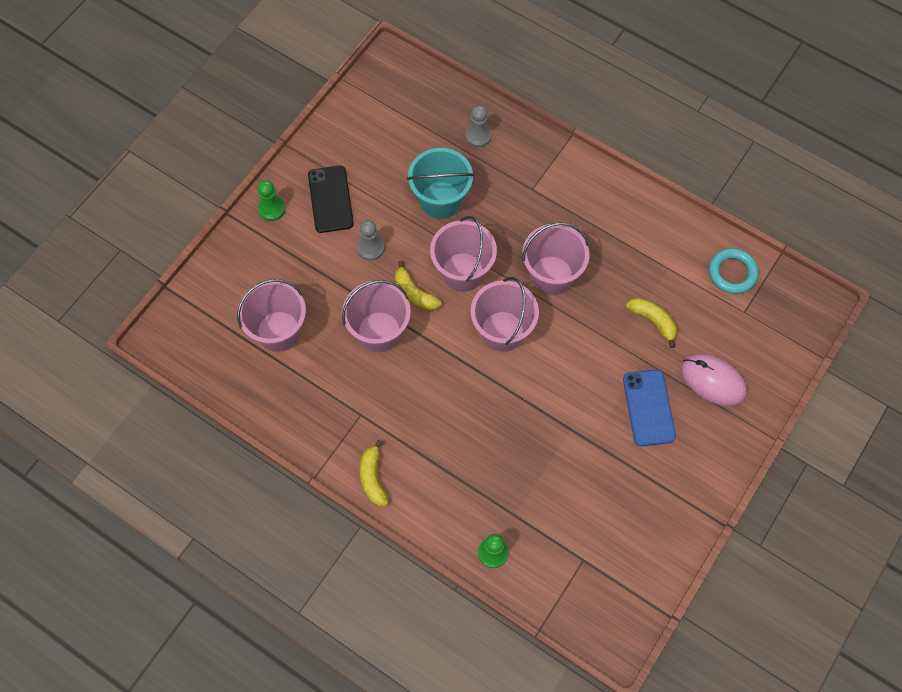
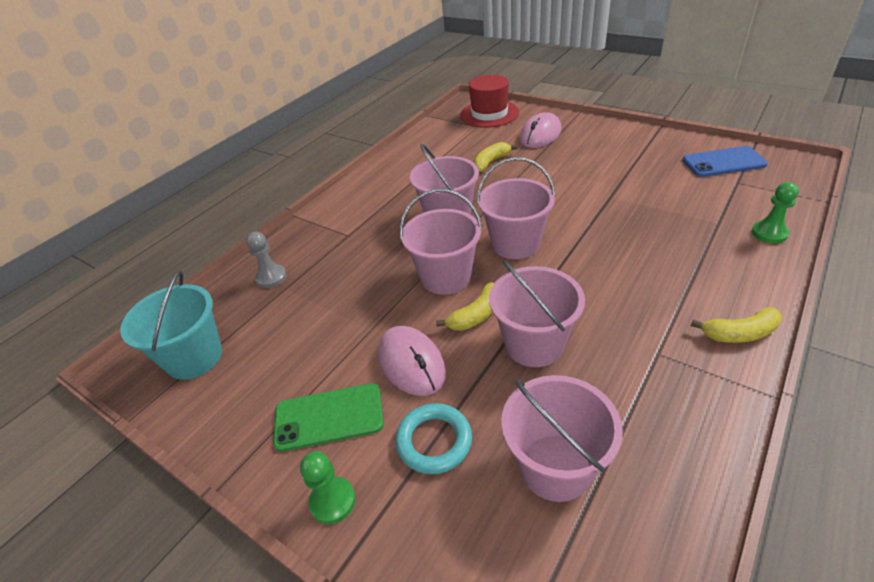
camera: 85 degrees left, 25 degrees down
black phone [308,166,354,233] -> green phone [273,383,384,452]
grey pawn [357,220,385,260] -> pink mouse [378,326,446,396]
turquoise bucket [407,148,474,219] -> turquoise bucket moved to [120,270,222,380]
blue phone [623,370,676,446] -> blue phone moved to [682,146,768,177]
turquoise ring [709,248,759,294] -> turquoise ring moved to [395,403,472,474]
none -> red hat [460,75,519,128]

